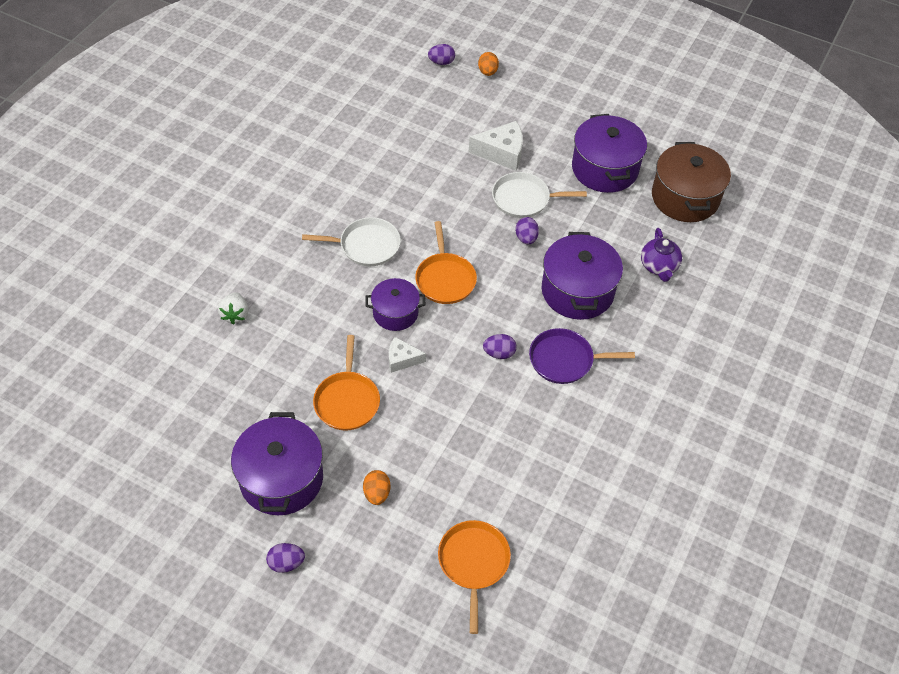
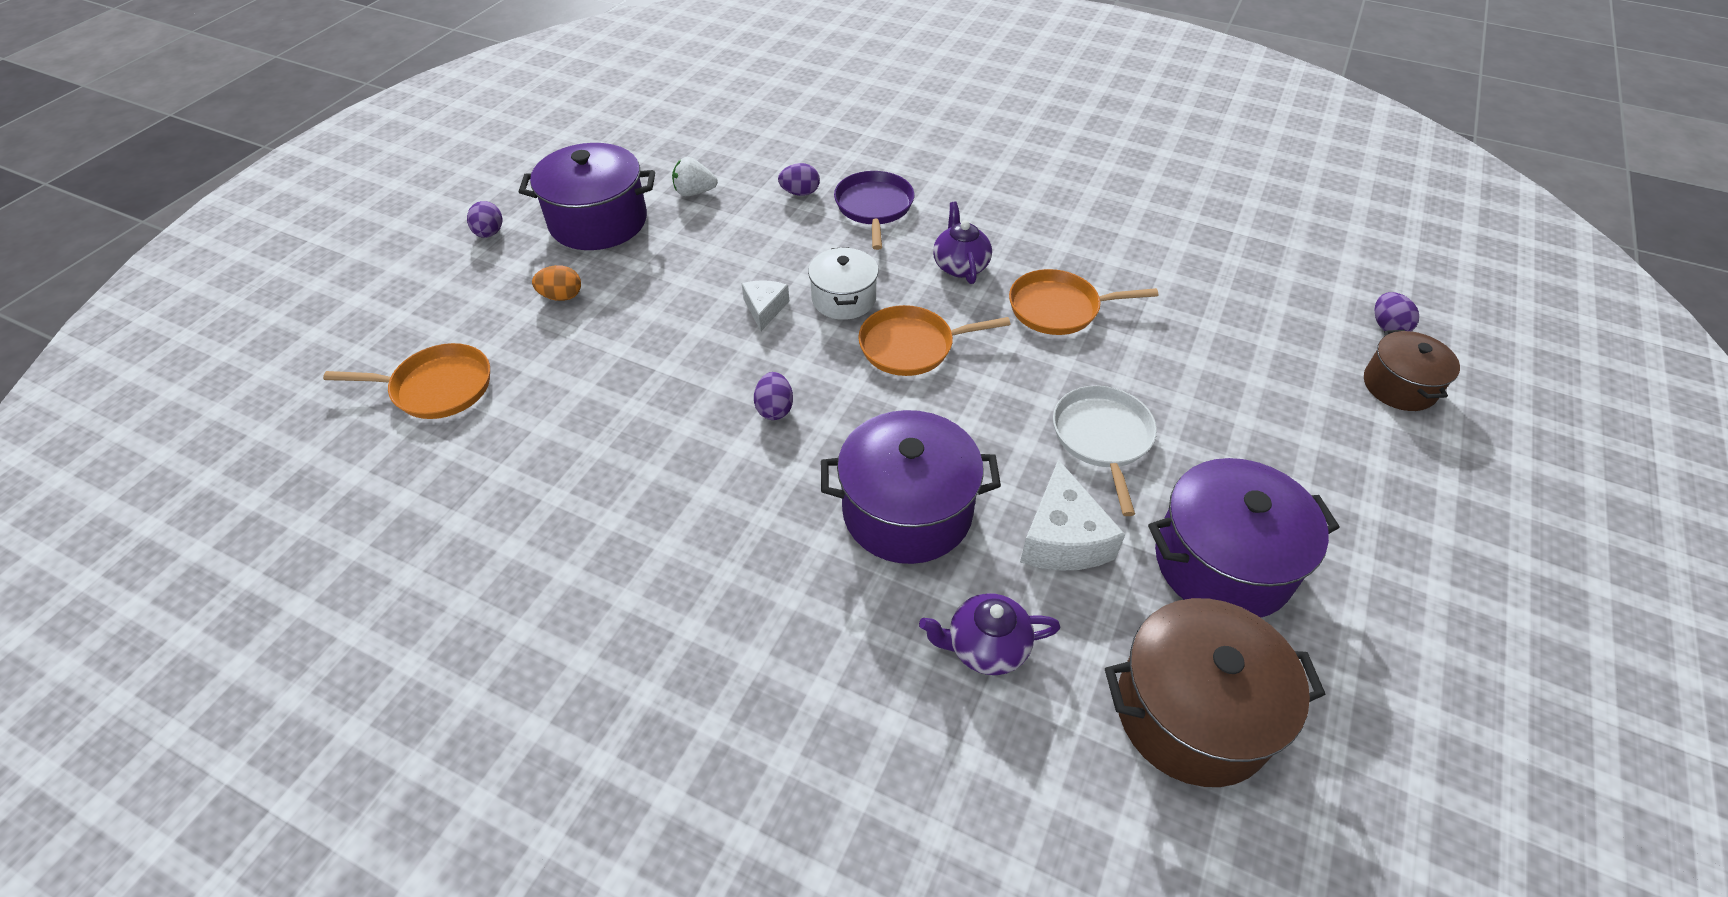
camera: 90 degrees right, 5 degrees down
white strawberry [218,292,249,324] -> white strawberry moved to [672,157,718,196]
white pan [302,217,401,266] -> purple teapot [933,202,992,284]
orange pan [313,335,380,431] -> orange pan moved to [1009,269,1158,335]
purple pot [365,278,425,331] -> white pot [808,247,878,320]
white cheese [469,121,523,171] -> white cheese moved to [1020,459,1125,571]
orange egg [478,52,499,76] -> brown pot [1364,330,1460,411]
purple egg [515,217,539,244] -> purple egg moved to [778,163,820,196]
purple pan [529,328,635,384] -> purple pan moved to [834,171,915,250]

